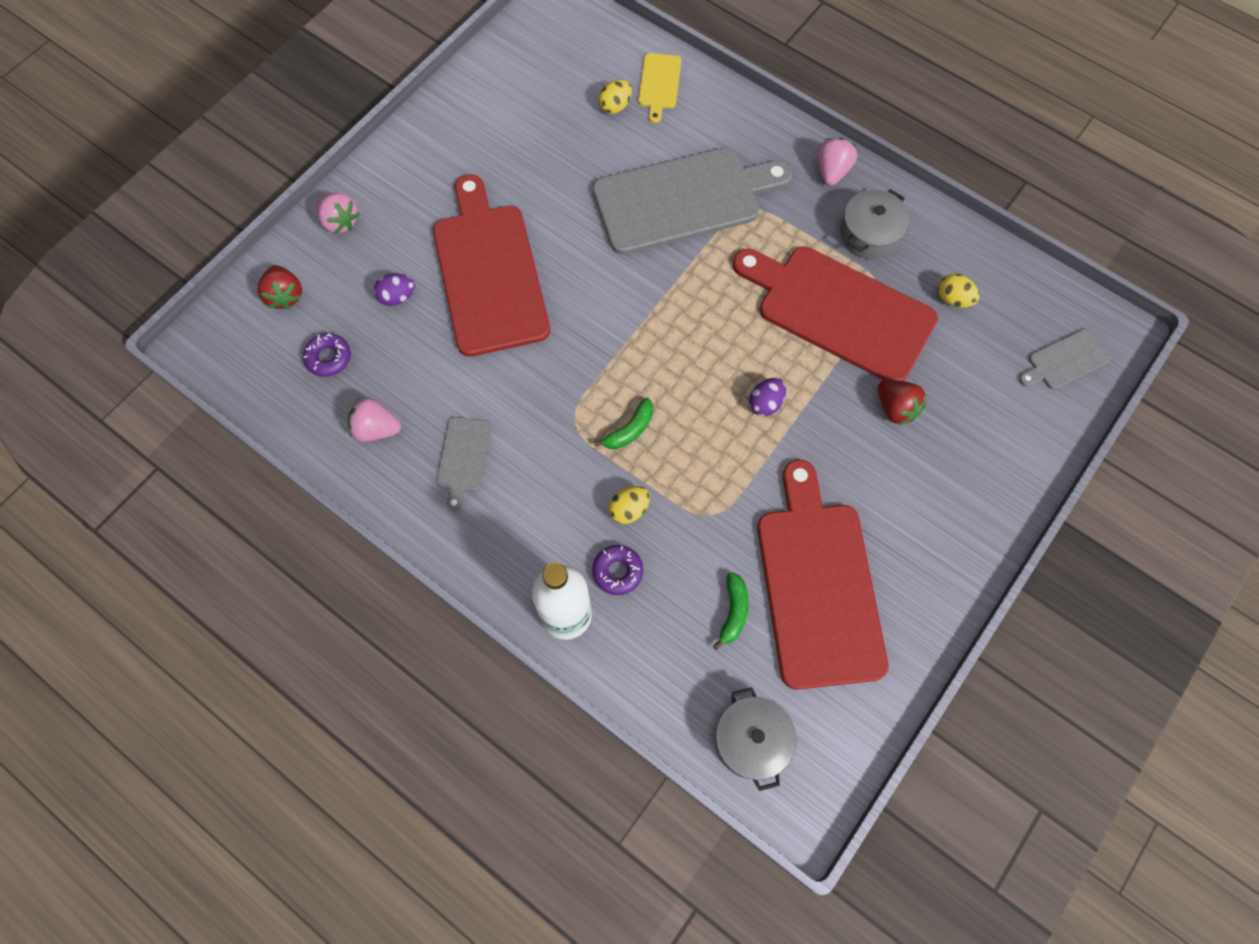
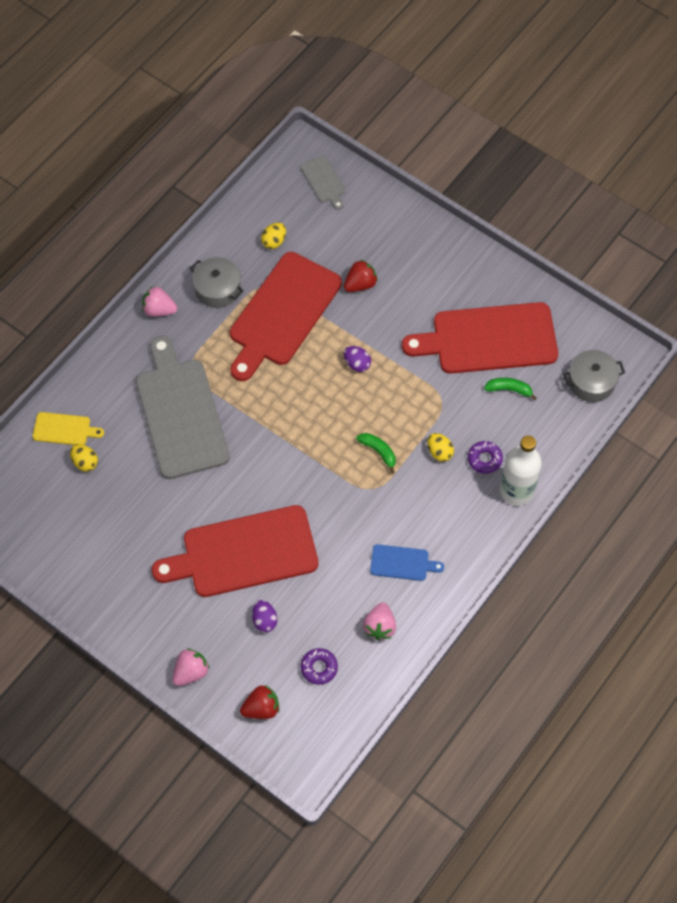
camera: 90 degrees left, 5 degrees down
grey cutting board [436,417,492,511] -> blue cutting board [370,544,444,581]

